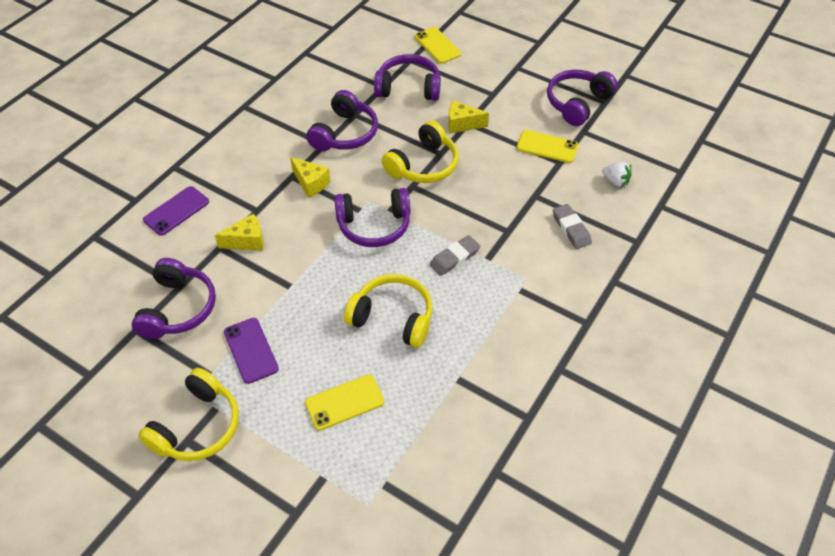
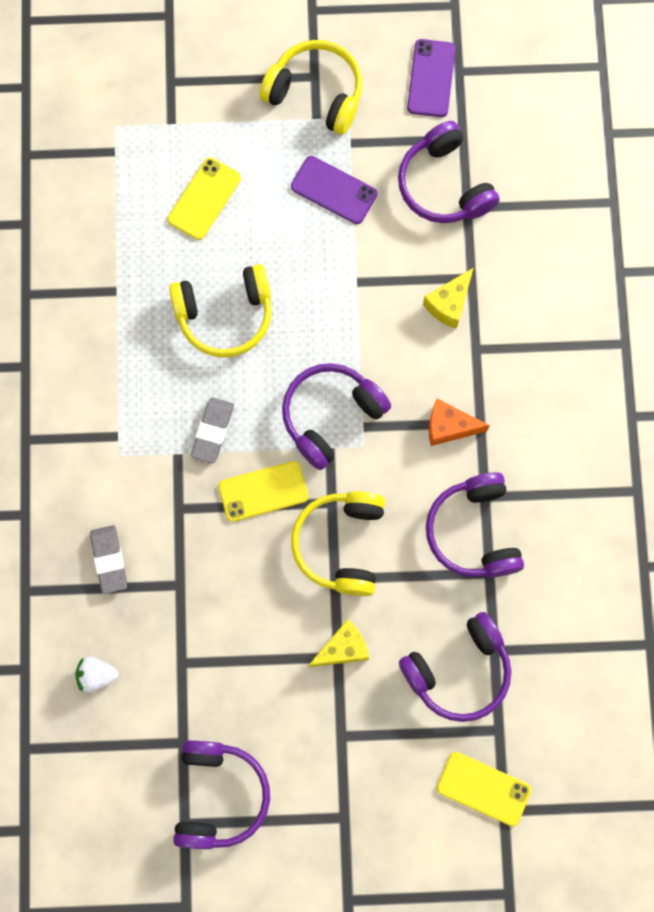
camera: 145 degrees right, 25 degrees up
yellow headphones [138,368,239,461] -> yellow headphones turned 120 degrees clockwise [260,40,362,135]
purple phone [143,186,209,236] -> purple phone moved to [407,39,456,117]
yellow cheese [290,157,330,198] -> orange cheese [429,399,490,446]
yellow phone [517,130,579,163] -> yellow phone moved to [218,461,308,522]
grey eraser [553,204,592,249] -> grey eraser turned 45 degrees clockwise [90,525,127,594]

